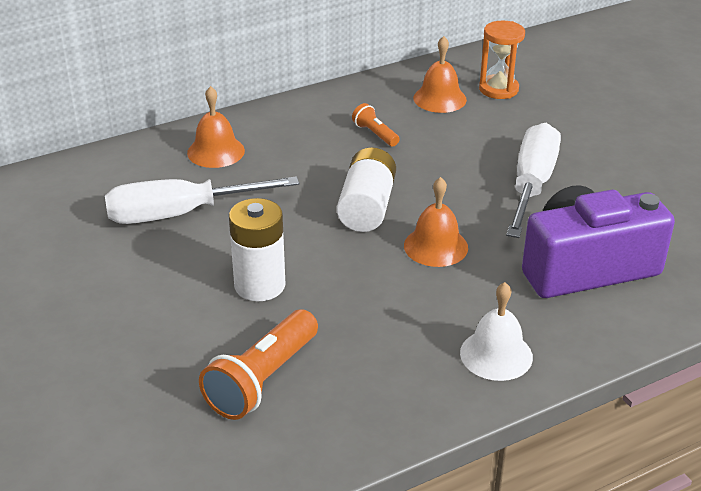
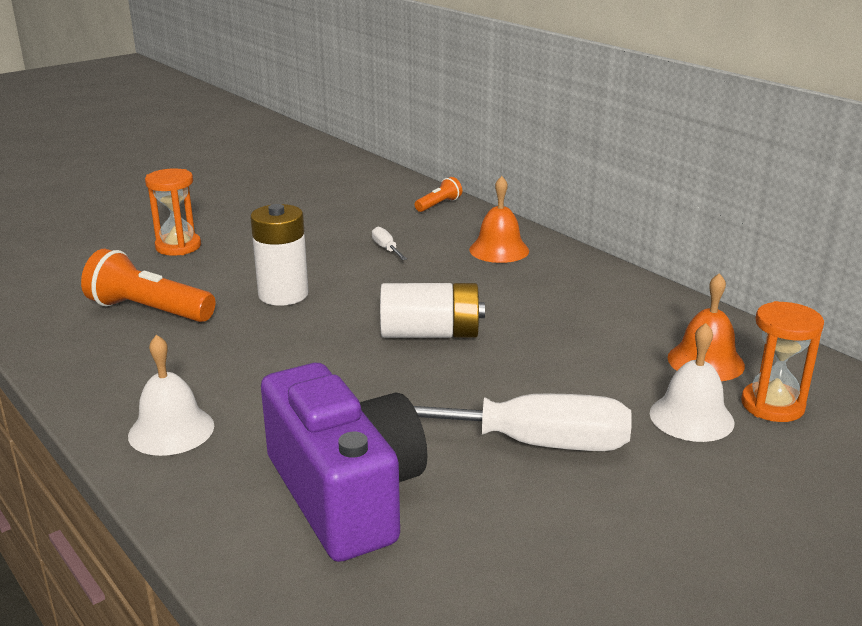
camera: 80 degrees right, 10 degrees down
white screwdriver [105,176,299,224] -> white screwdriver [372,226,407,260], size x0.40
orange flashlight [352,103,400,147] -> orange flashlight moved to [415,177,462,212]
orange bell [404,177,468,267] -> none
none -> orange hourglass [145,168,201,256]
none -> white bell [650,323,734,442]

